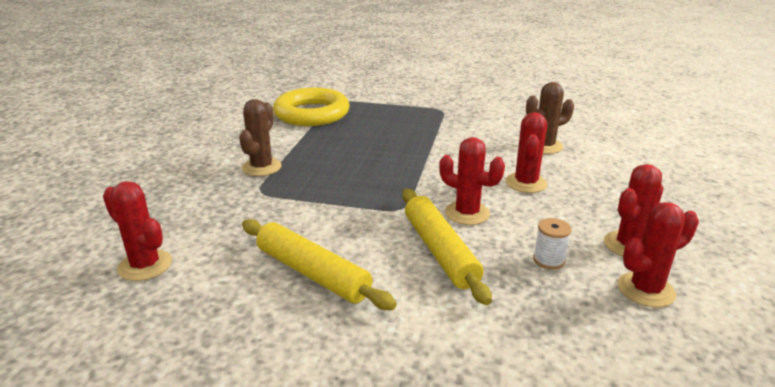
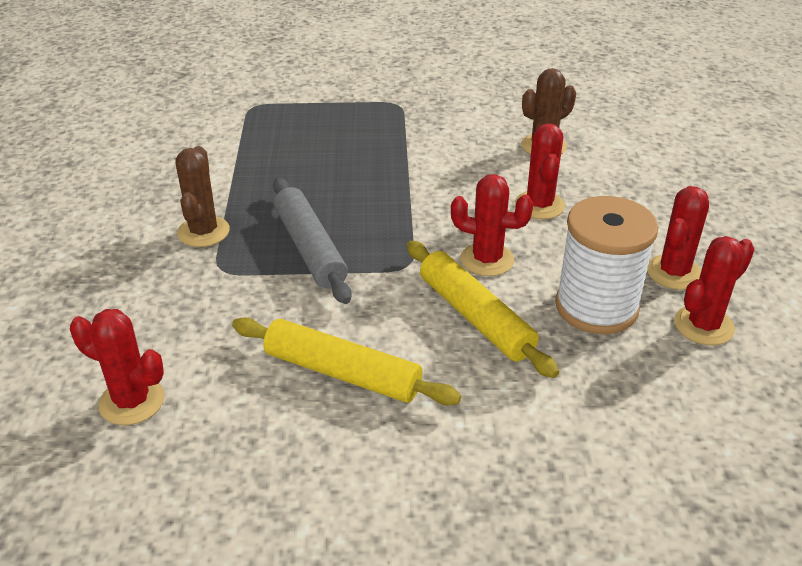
camera: 15 degrees left, 10 degrees up
yellow ring [273,88,349,126] -> none
white spool [533,218,572,270] -> white spool [555,196,658,334], size x2.33
none -> grey rolling pin [273,178,352,304]

